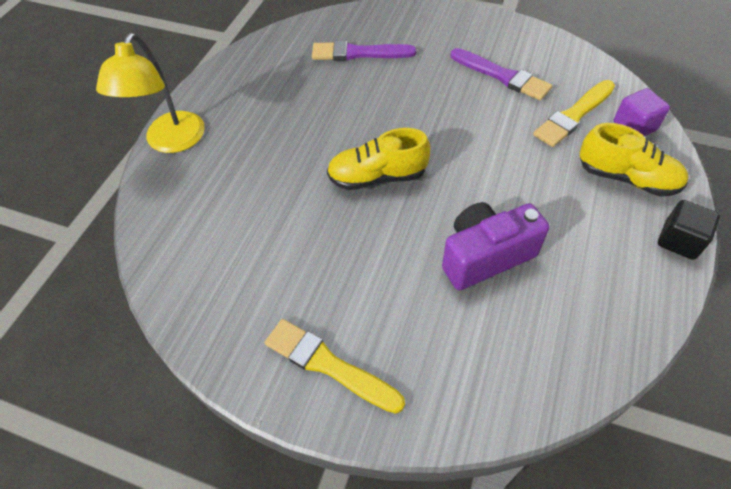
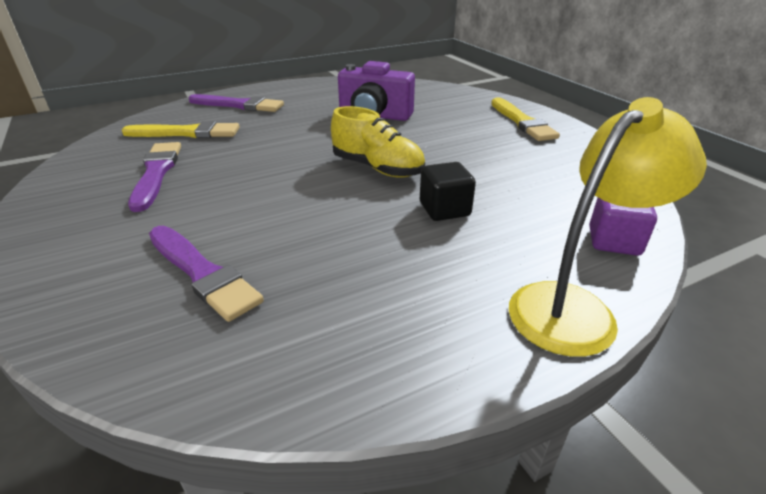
camera: 140 degrees left, 20 degrees down
yellow shoe [580,123,688,197] -> purple brush [188,94,284,112]
purple cube [614,88,670,136] -> purple cube moved to [589,198,657,256]
black cube [658,200,720,260] -> black cube moved to [420,162,476,221]

